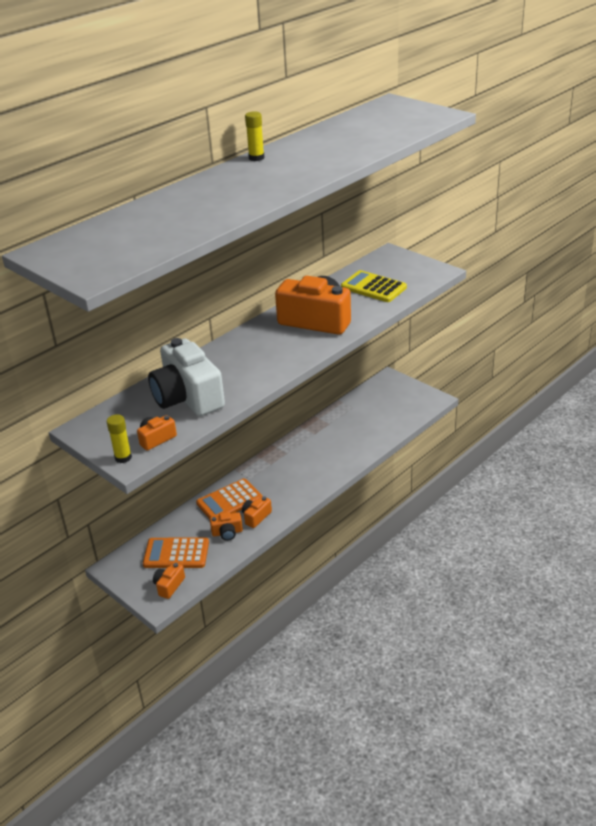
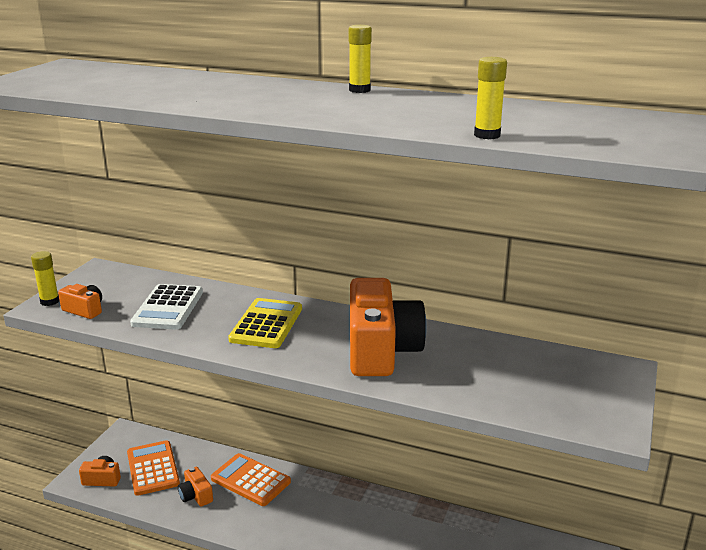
camera: 65 degrees right, 10 degrees down
white camera [148,338,225,416] -> white calculator [130,284,203,330]
orange camera [242,496,272,528] -> none
yellow calculator [341,270,407,302] -> yellow calculator moved to [228,298,302,348]
none -> yellow glue stick [474,57,507,139]

